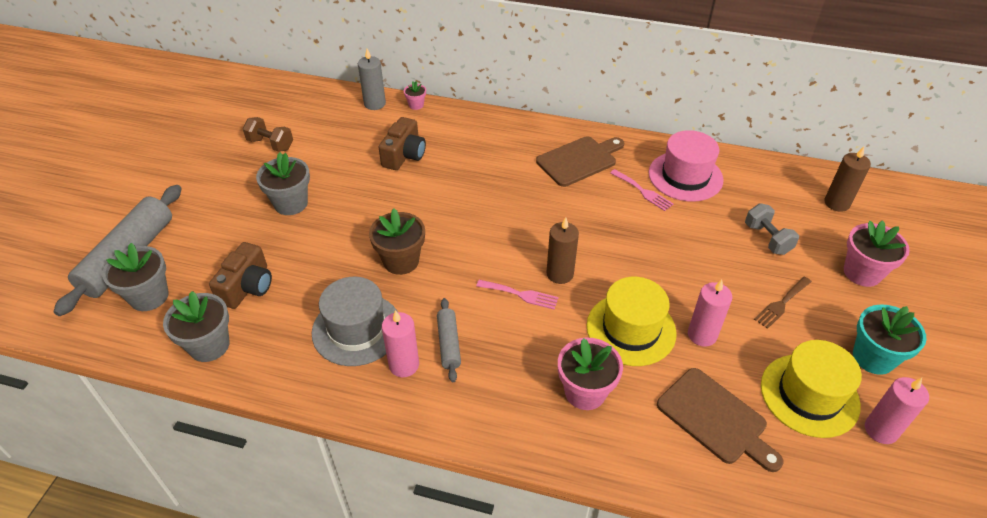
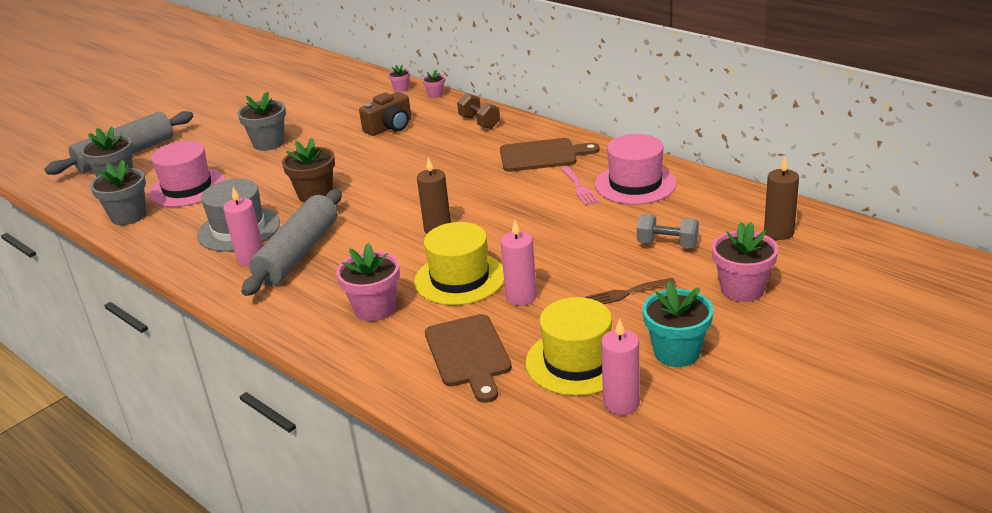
camera: 30 degrees right, 15 degrees down
brown camera [209,242,272,309] -> pink hat [148,141,226,207]
brown dumbbell [243,117,293,152] -> brown dumbbell moved to [457,93,500,129]
grey candle [358,49,386,110] -> pink flower pot [388,65,410,92]
grey rolling pin [437,298,461,382] -> grey rolling pin [242,189,342,296], size x1.99
pink fork [476,280,558,309] -> none
grey dumbbell [745,203,799,255] -> grey dumbbell turned 75 degrees counterclockwise [637,214,699,248]

